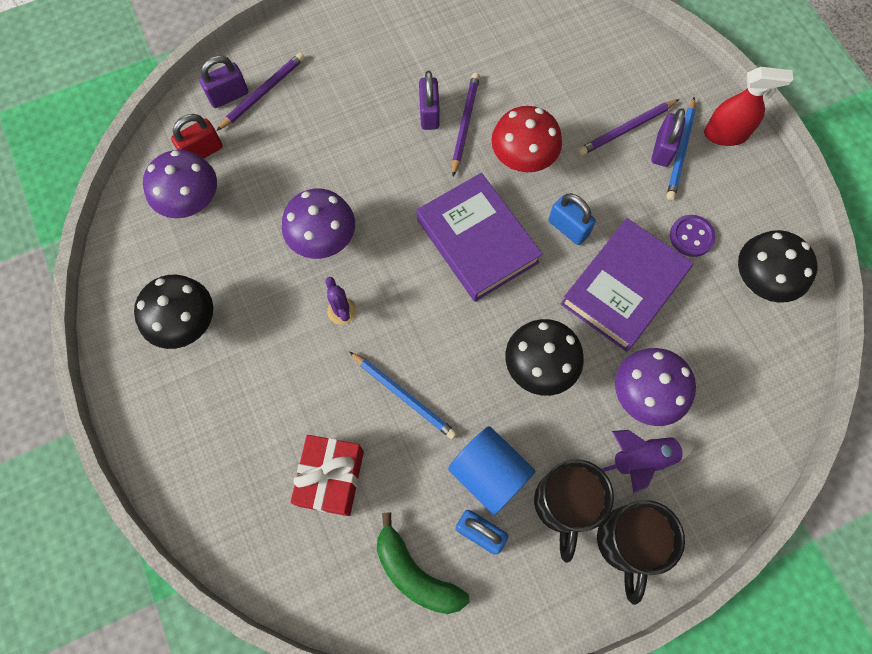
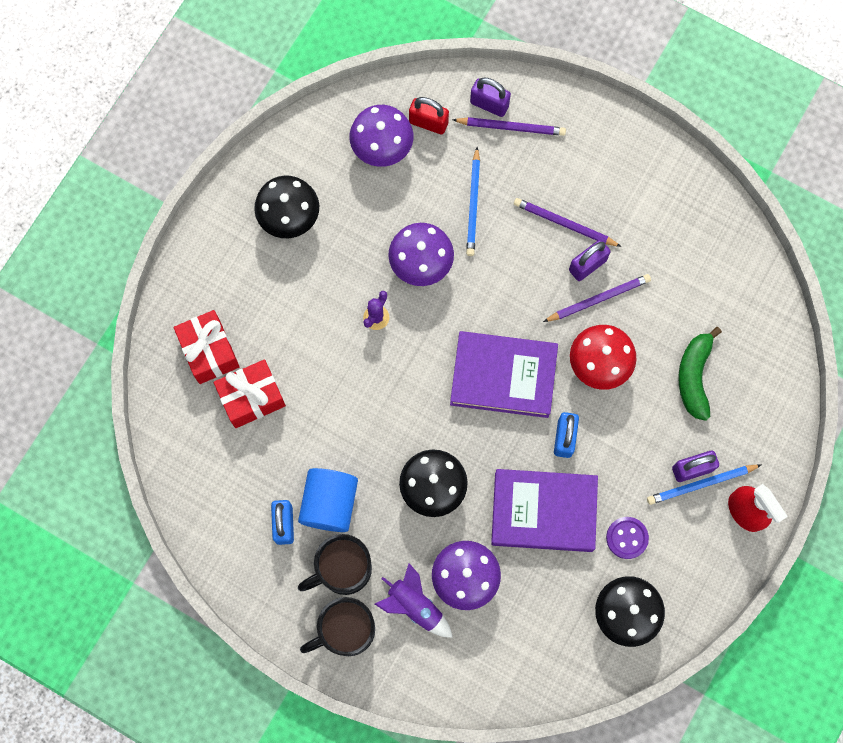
camera: 55 degrees right, 5 degrees up
blue pencil [349,351,457,439] -> blue pencil moved to [466,147,480,256]
green banana [377,512,470,614] -> green banana moved to [678,327,722,421]
purple book [417,173,542,302] -> purple book turned 75 degrees clockwise [450,331,558,418]
purple pencil [578,99,679,156] -> purple pencil moved to [514,198,621,247]
none -> red gift [174,310,240,384]

